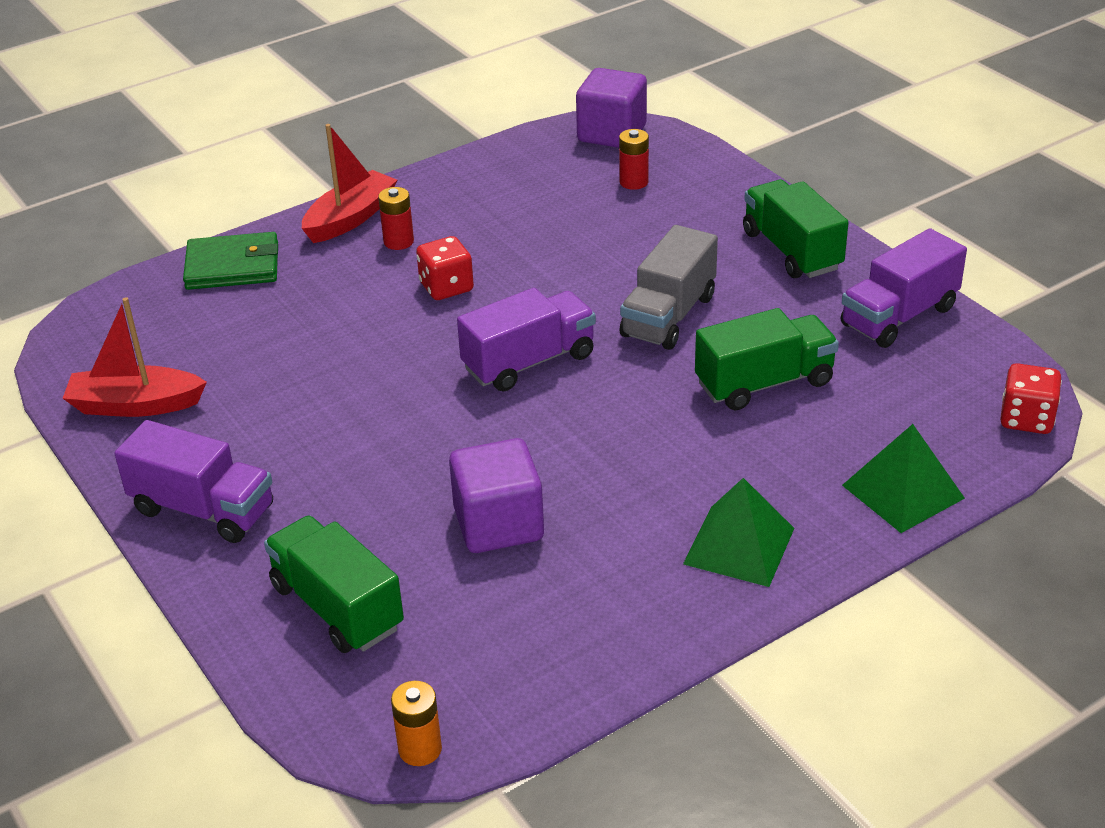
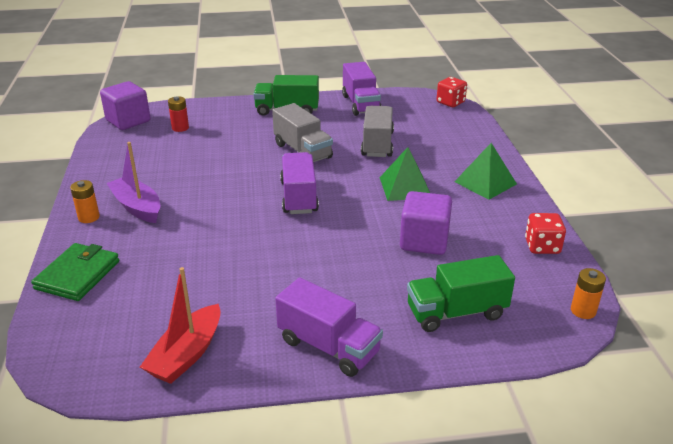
camera: 65 degrees left, 5 degrees down
purple truck [114,420,273,543] -> purple truck turned 75 degrees clockwise [275,277,383,377]
red boat [302,124,397,243] -> orange battery [70,180,100,223]
red battery [378,187,414,250] -> purple boat [106,142,160,223]
red dice [416,236,474,300] -> red dice moved to [525,213,566,254]
green truck [695,308,839,410] -> grey truck [361,106,394,157]
green pyramid [842,424,965,533] -> green pyramid moved to [380,147,430,201]

